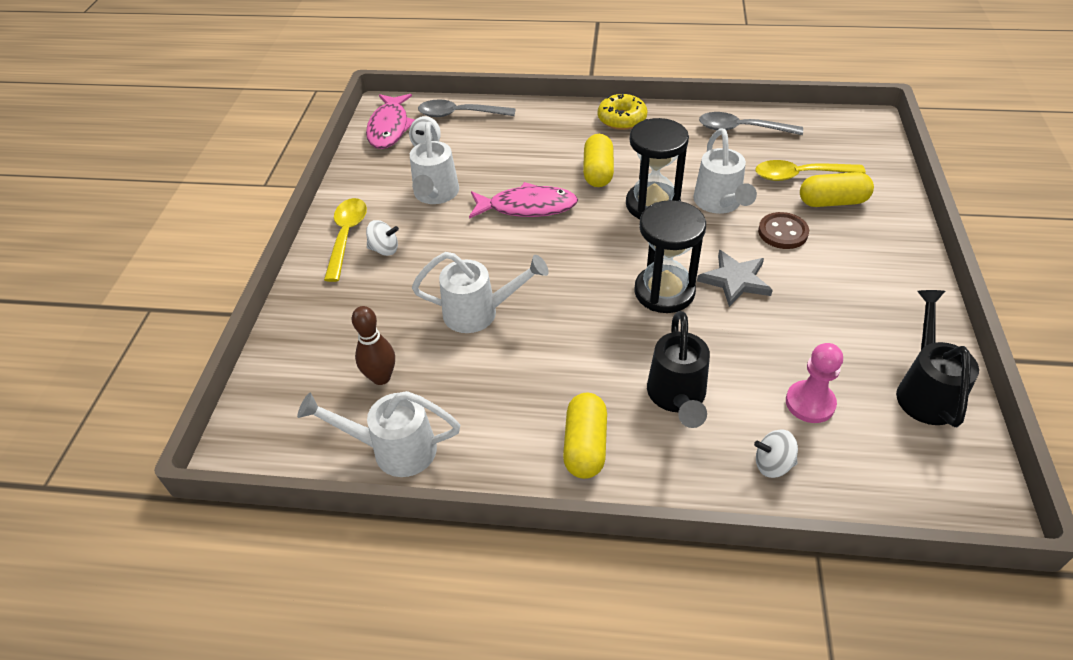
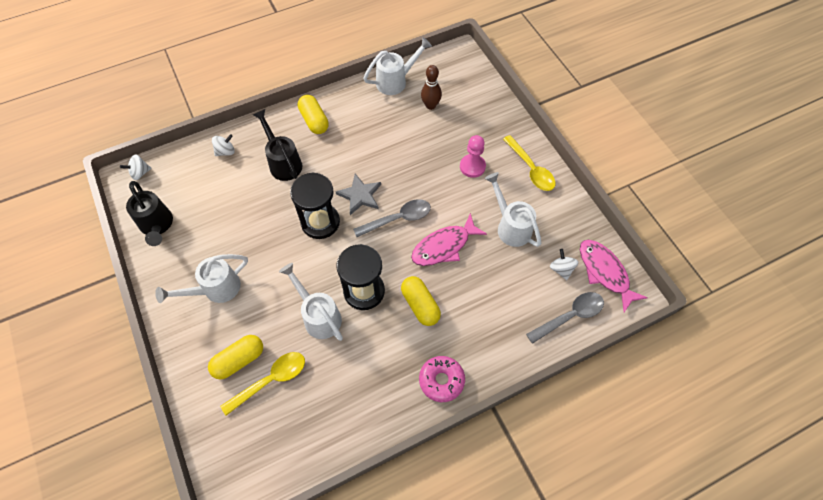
camera: 145 degrees right, 15 degrees up
white spinning top [366,220,399,256] -> white spinning top moved to [120,154,152,180]
white watering can [412,252,549,333] -> white watering can moved to [155,254,248,303]
yellow donut [598,93,647,130] -> pink donut [419,356,465,402]
grey star [697,250,773,307] -> grey star moved to [335,174,381,215]
grey spoon [699,112,803,135] -> grey spoon moved to [353,199,431,237]
brown button [758,212,809,249] -> none
pink pawn [786,343,843,423] -> pink pawn moved to [460,135,486,178]

